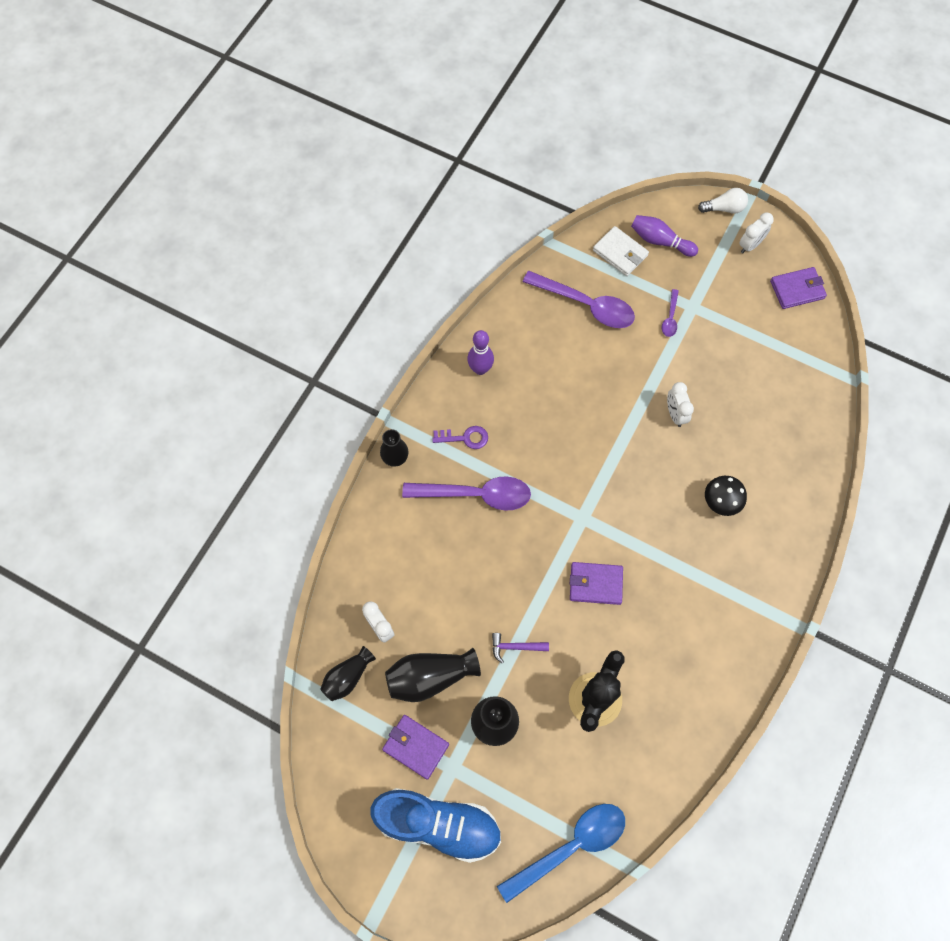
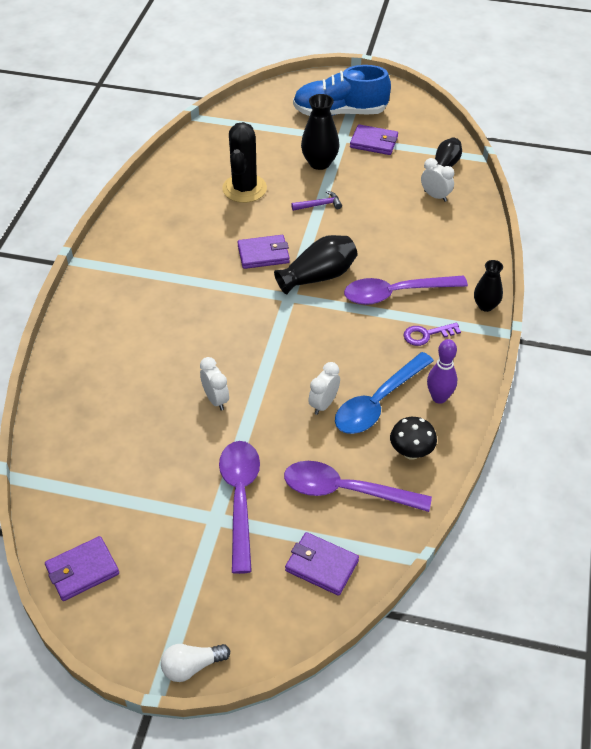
camera: 165 degrees right, 20 degrees down
black vase [385,648,481,702] -> black vase moved to [274,235,357,294]
blue spoon [497,804,625,903] -> blue spoon moved to [335,352,434,434]
white wallet [593,226,649,276] -> purple wallet [285,532,359,596]
purple bowling pin [631,215,698,257] -> none
purple spoon [662,289,679,337] -> purple spoon [219,441,260,574], size x2.14
black mushroom [705,476,747,516] -> black mushroom moved to [390,417,437,460]
white clock [739,212,774,253] -> white clock moved to [308,362,340,415]

